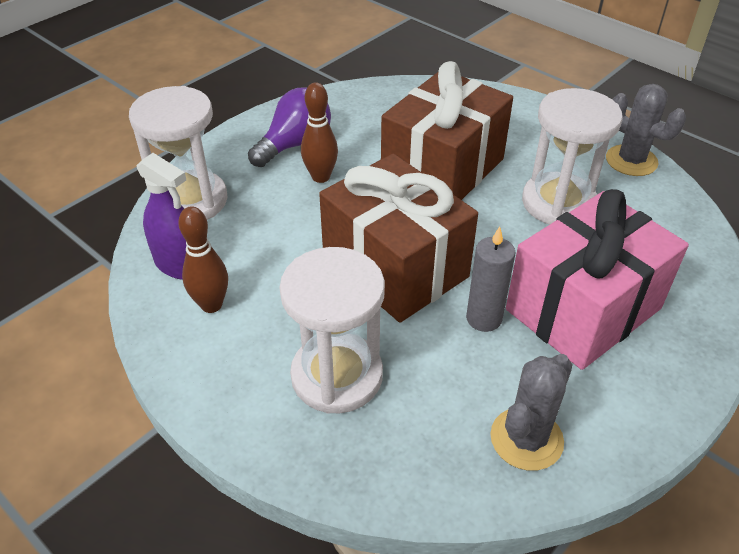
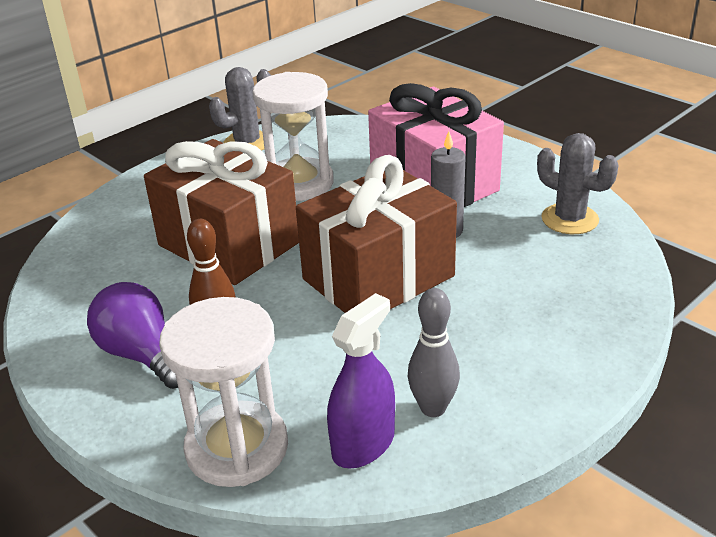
camera: 85 degrees left, 10 degrees down
brown bowling pin [178,206,228,313] -> grey bowling pin [408,288,460,417]
white hourglass [279,247,385,414] -> none

